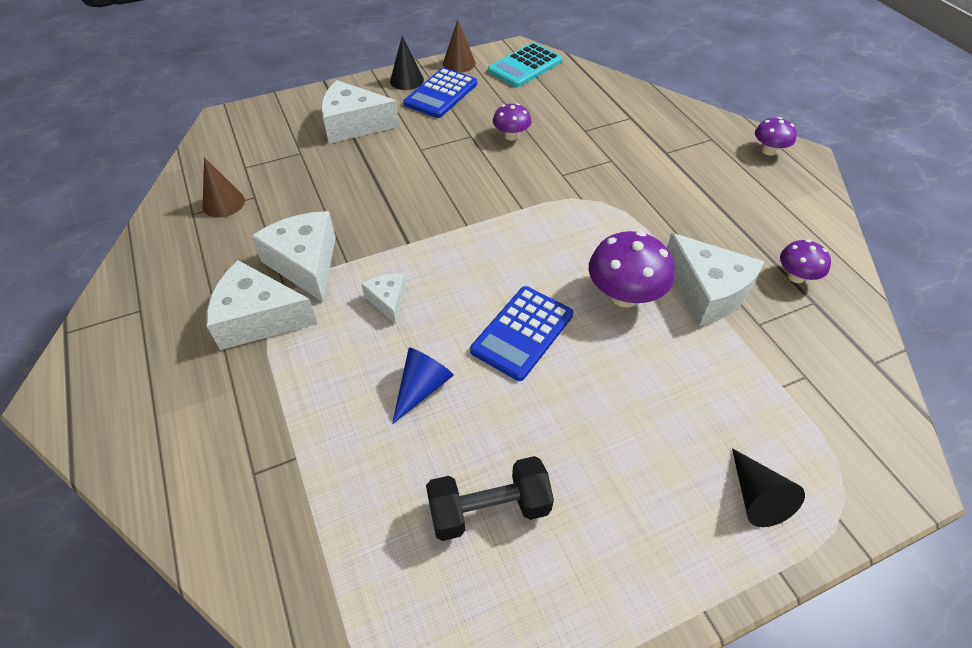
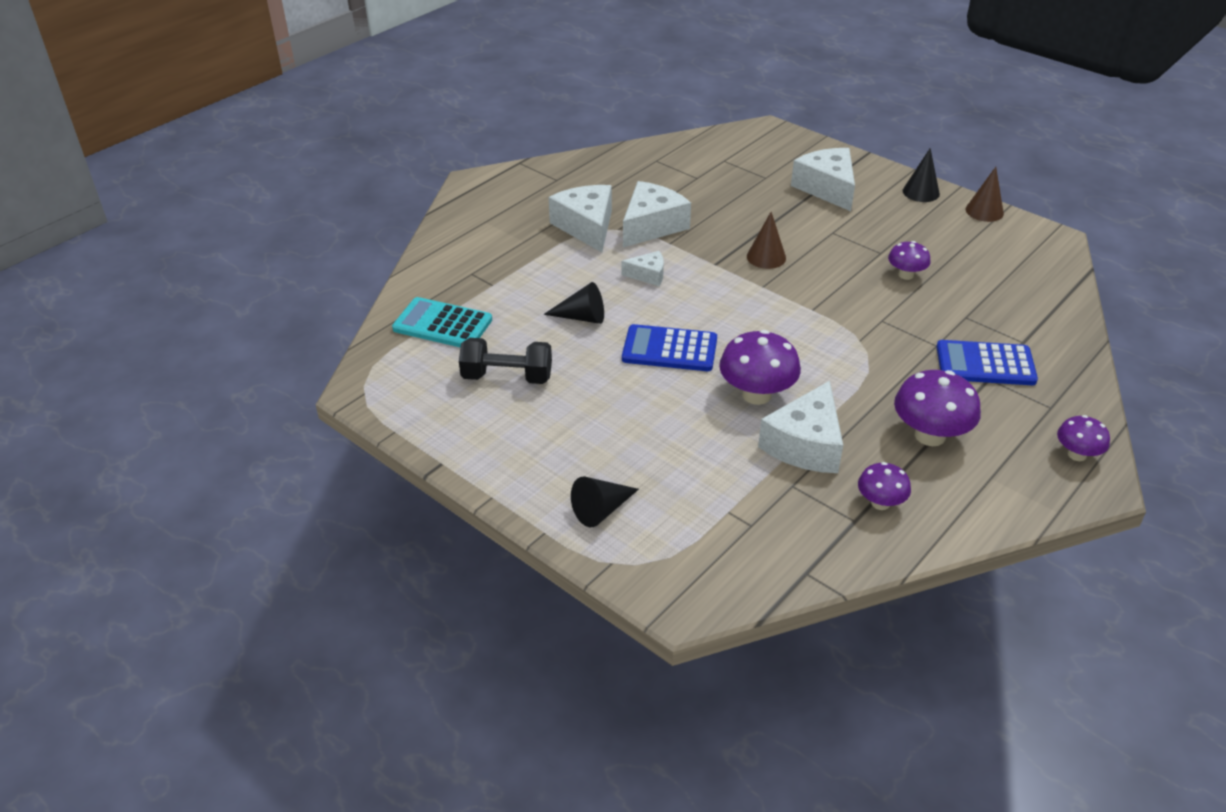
camera: 65 degrees right, 10 degrees down
brown cone [203,157,245,218] -> brown cone moved to [747,212,786,269]
white cheese [361,273,406,324] -> white cheese turned 45 degrees clockwise [621,251,664,286]
blue cone [392,347,454,424] -> black cone [543,282,604,324]
blue calculator [404,68,477,118] -> blue calculator moved to [936,340,1038,385]
black dumbbell [426,456,554,541] -> black dumbbell turned 45 degrees counterclockwise [459,338,552,384]
turquoise calculator [488,43,562,87] -> turquoise calculator moved to [392,297,492,348]
none -> purple mushroom [894,370,981,446]

